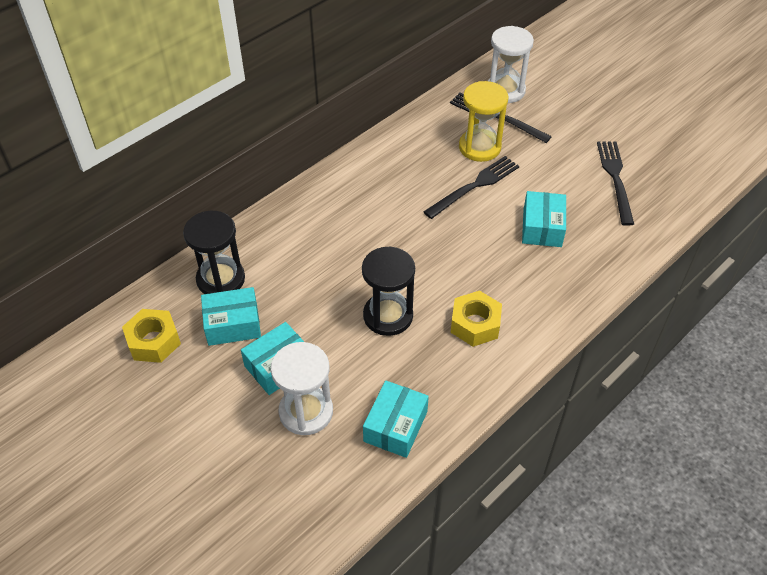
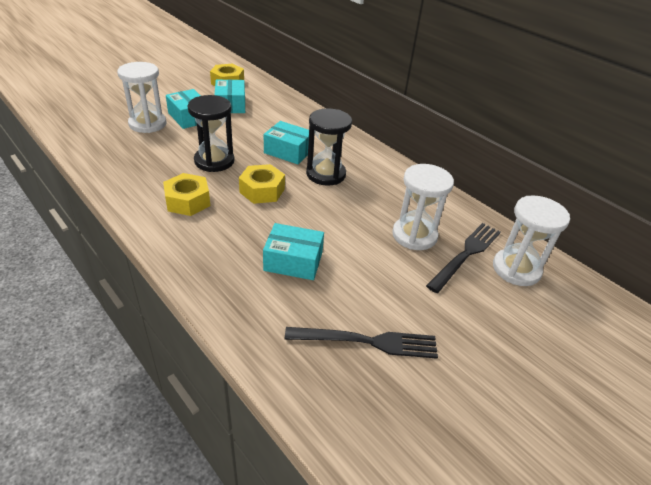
camera: 90 degrees right, 10 degrees down
black hourglass [183,211,245,294] -> black hourglass moved to [306,108,352,186]
turquoise box [363,381,429,458] -> turquoise box moved to [264,121,309,164]
black fork [424,156,519,219] -> none
yellow hourglass [459,81,509,162] -> white hourglass [392,164,454,250]
none -> yellow nut [239,164,285,204]

